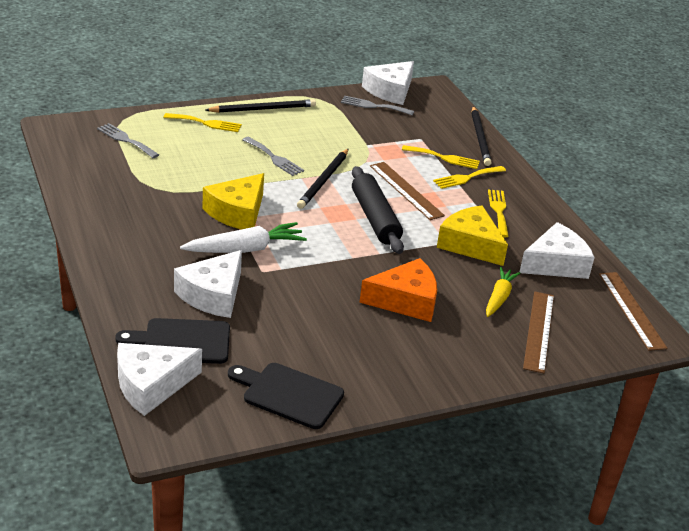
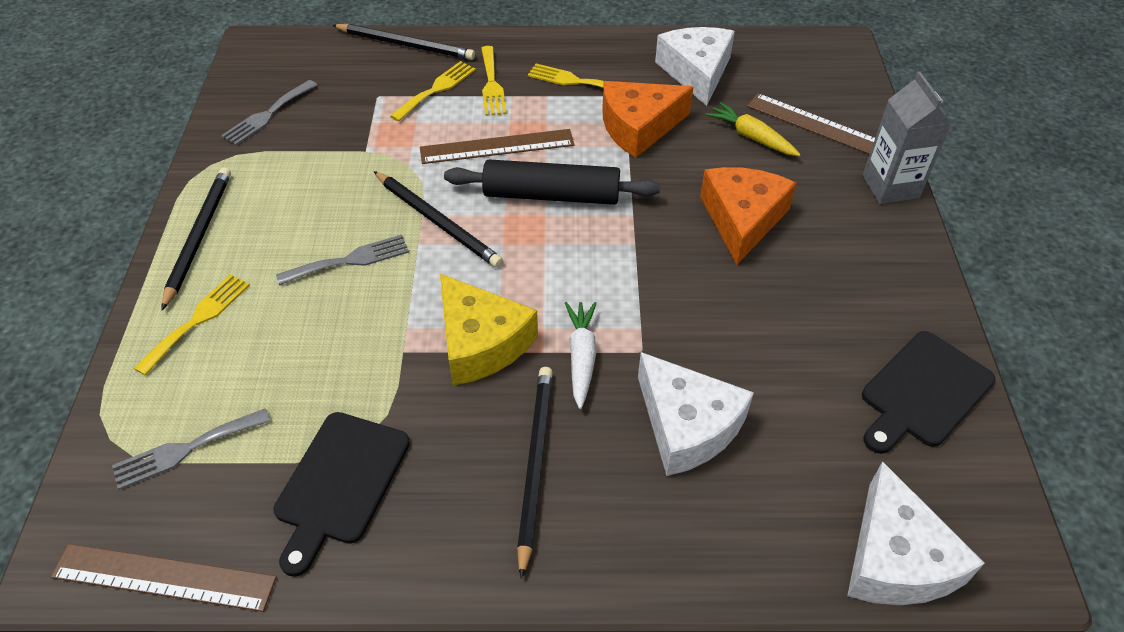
camera: 65 degrees left, 15 degrees up
black cutting board [115,318,230,364] -> black cutting board moved to [273,412,410,577]
white carrot [180,222,307,253] -> white carrot [565,302,597,409], size x0.66
white cheese [362,61,414,105] -> none
yellow cheese [437,206,508,266] -> orange cheese [602,81,693,158]
brown ruler [599,272,667,351] -> brown ruler moved to [51,544,277,612]
none -> black pencil [517,367,553,579]
none -> grey carton [863,72,952,204]

